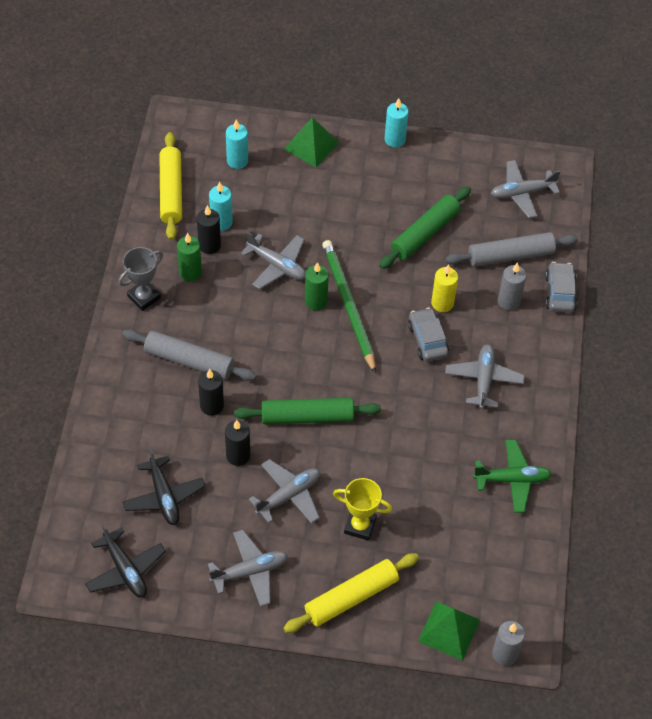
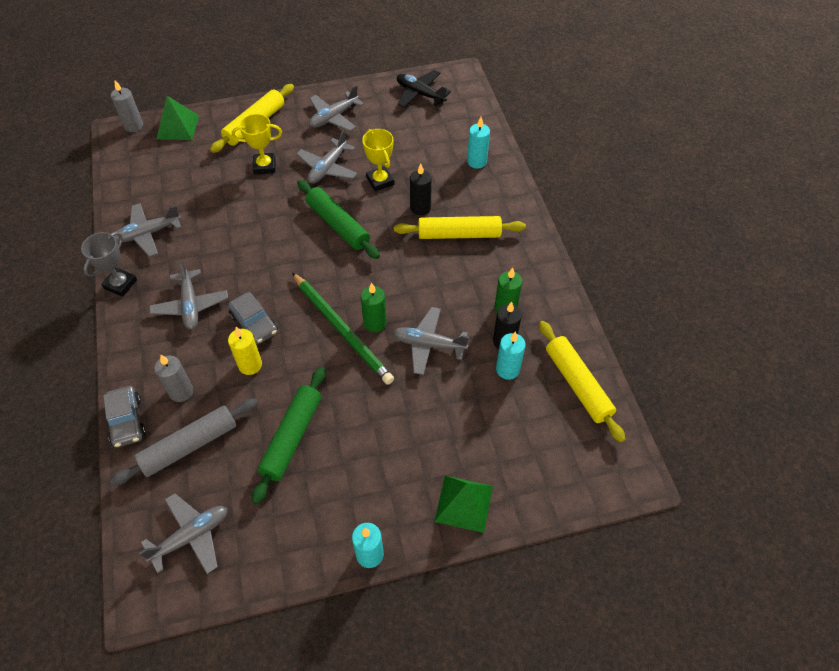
camera: 160 degrees right, 0 degrees up
grey trophy [118,247,163,311] -> grey trophy moved to [81,232,137,297]
grey rolling pin [122,329,257,381] -> yellow rolling pin [394,216,526,239]
black plane [123,449,206,525] -> none
black candle [225,420,250,466] -> yellow trophy [362,129,394,191]
turquoise candle [226,119,248,169] -> turquoise candle moved to [467,117,490,169]
green rolling pin [234,398,381,424] -> green rolling pin turned 75 degrees clockwise [297,180,380,259]
green plane [473,440,552,513] -> grey plane [114,203,182,257]

